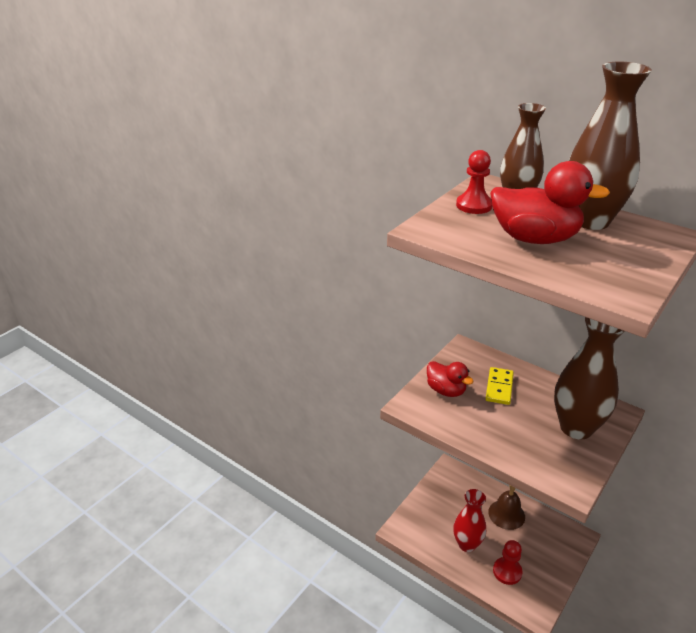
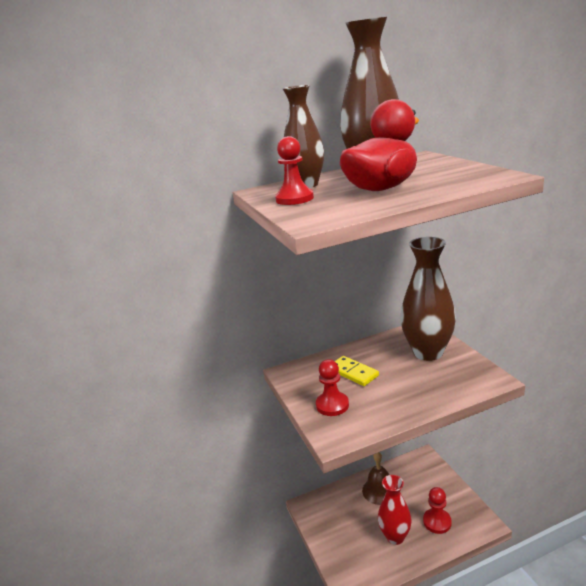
camera: 55 degrees left, 10 degrees down
red duck [427,361,474,397] -> red pawn [316,359,349,416]

